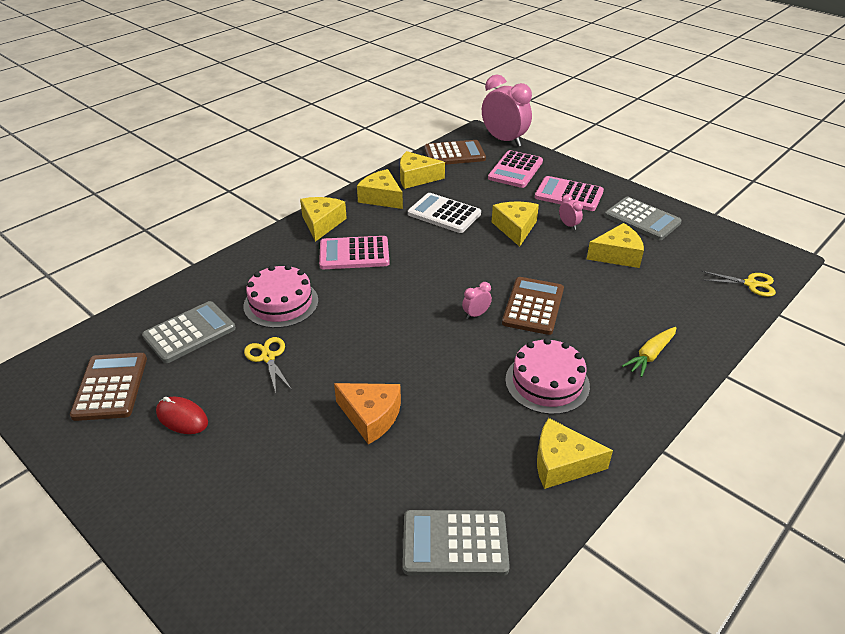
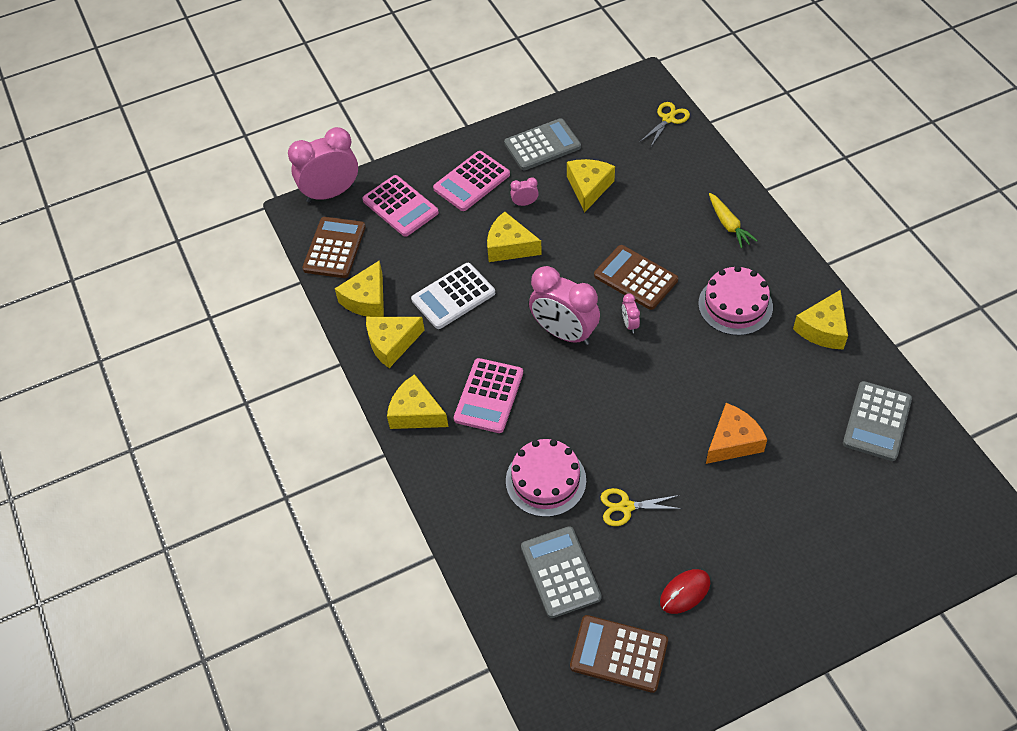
camera: 65 degrees left, 15 degrees up
none -> pink clock [529,266,600,345]

